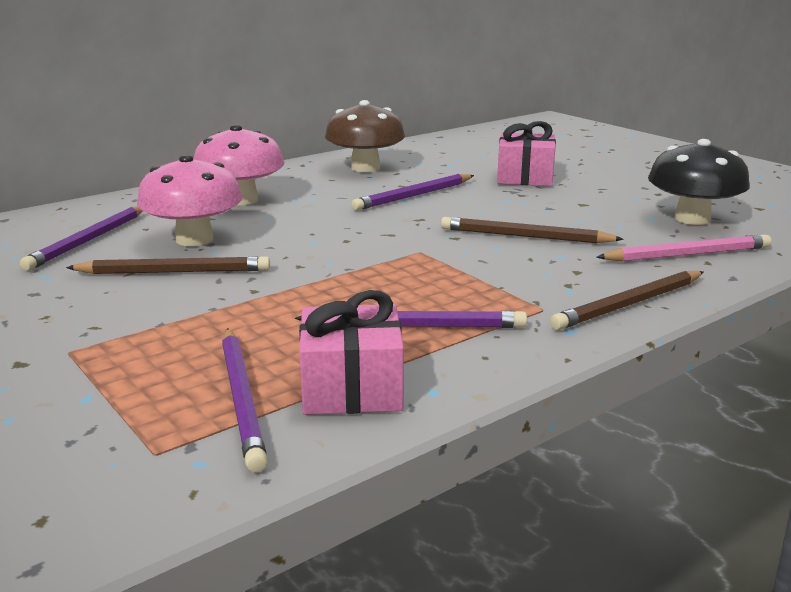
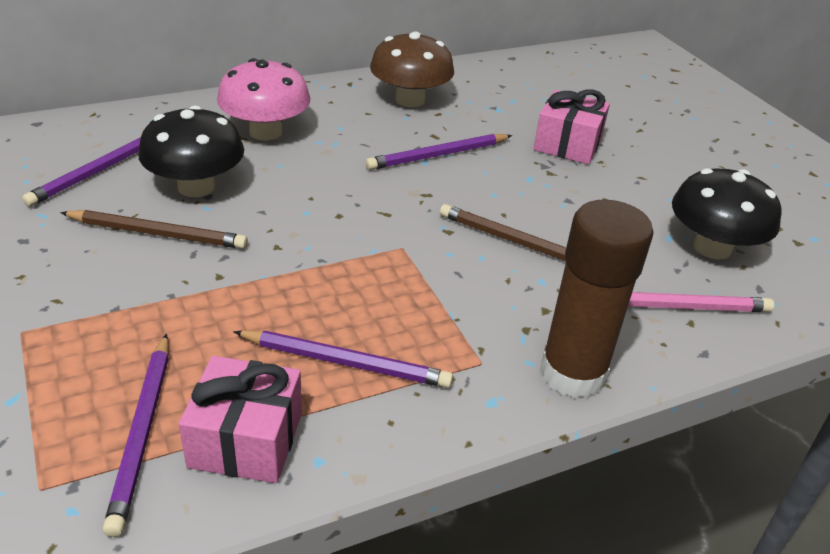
camera: 10 degrees right, 15 degrees up
pink mushroom [137,154,243,246] -> black mushroom [138,105,244,197]
brown pencil [550,271,704,330] -> brown glue stick [540,200,653,398]

